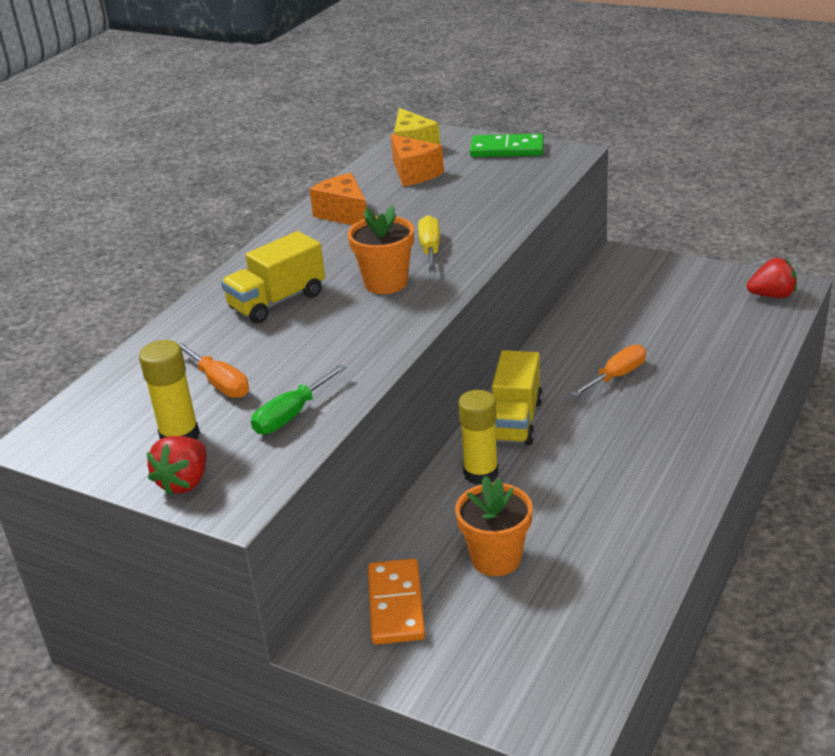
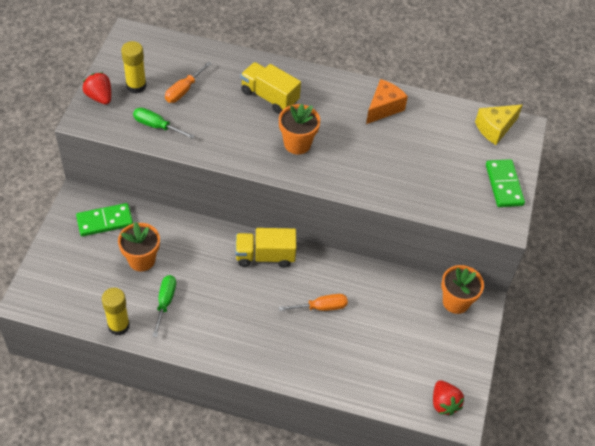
camera: 70 degrees right, 20 degrees up
red strawberry [146,436,207,495] -> red strawberry turned 45 degrees clockwise [83,72,111,104]
orange domino [368,558,425,645] -> green domino [76,203,133,236]
orange cheese [391,134,444,186] -> none
yellow screwdriver [418,215,440,273] -> none
yellow glue stick [458,390,499,485] -> yellow glue stick moved to [102,288,130,335]
orange screwdriver [571,345,646,397] -> orange screwdriver turned 45 degrees counterclockwise [279,294,348,311]
none -> green screwdriver [152,275,176,337]
none -> orange flower pot [441,265,484,314]

